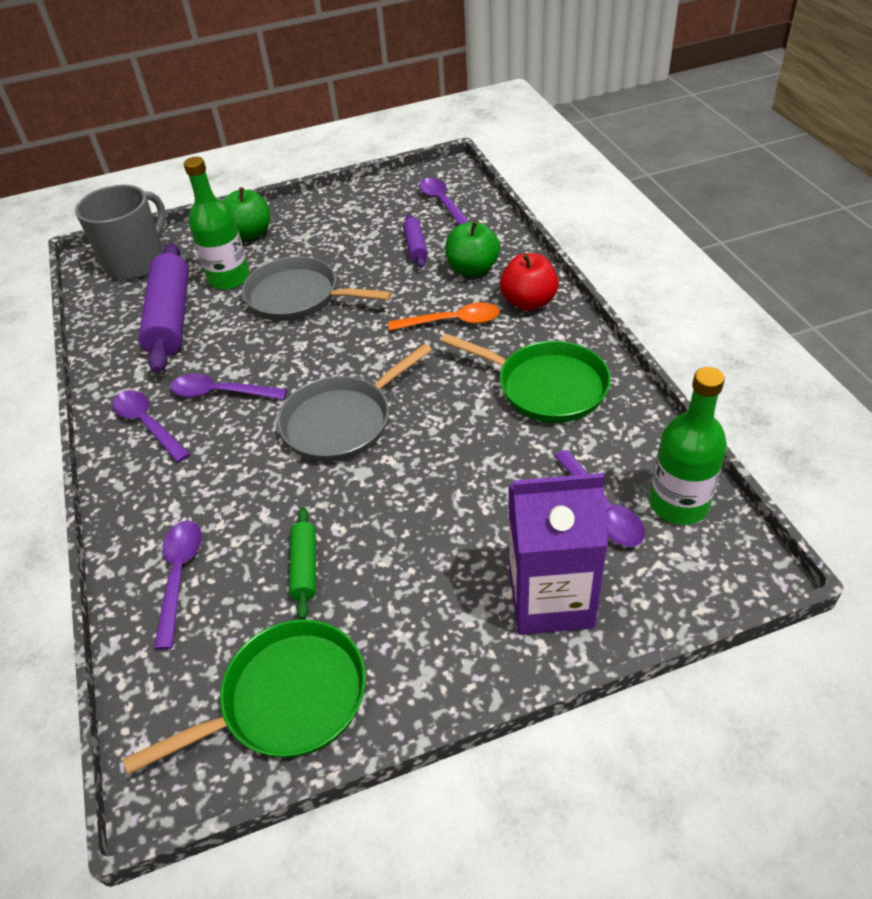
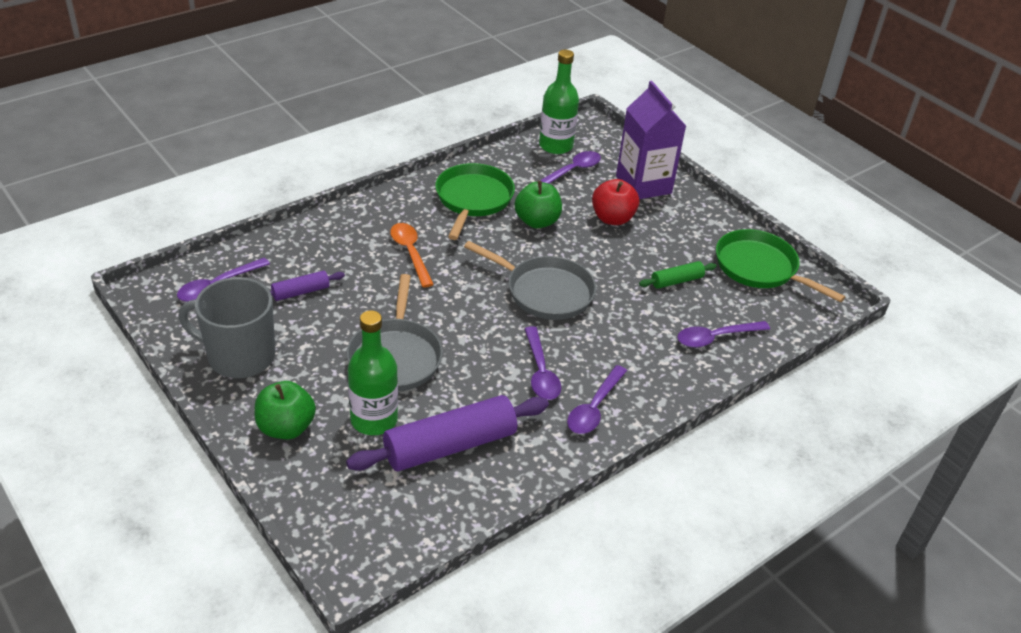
camera: 115 degrees left, 5 degrees down
grey mug [75,185,166,280] -> grey mug moved to [179,277,275,378]
green apple [445,221,500,277] -> green apple moved to [514,181,562,228]
red apple [500,253,559,311] -> red apple moved to [592,179,639,225]

